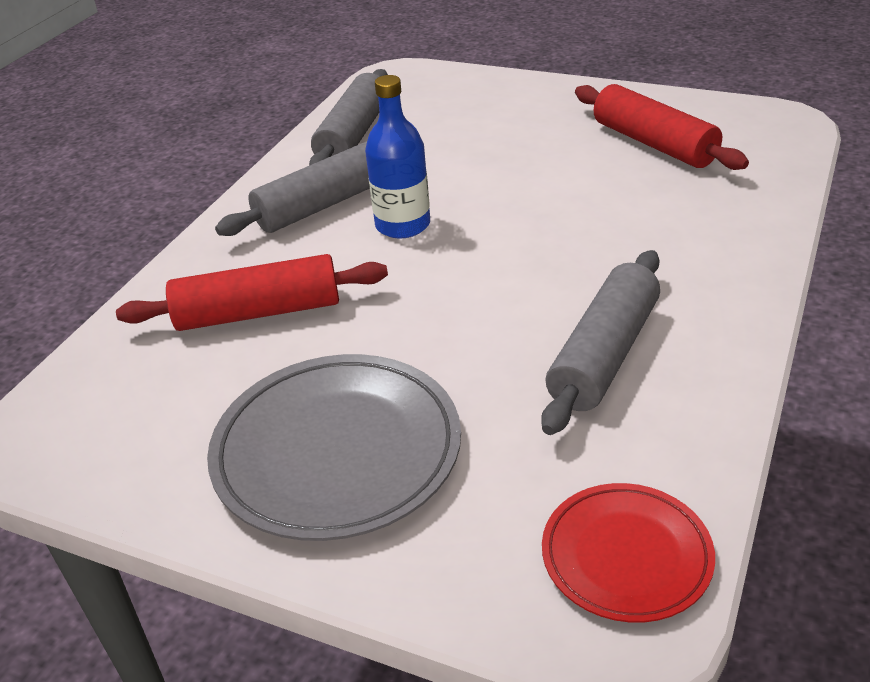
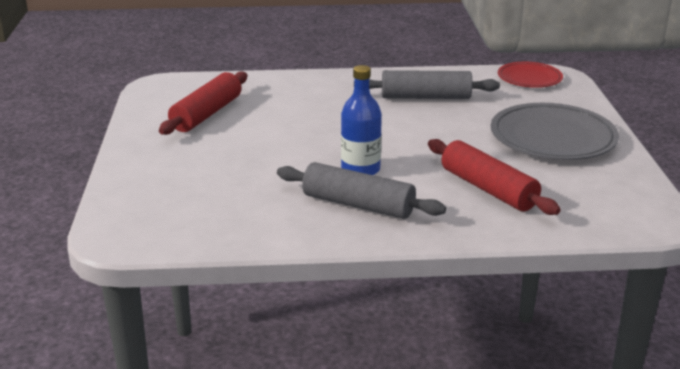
camera: 120 degrees left, 10 degrees down
grey rolling pin [309,69,388,166] -> none

